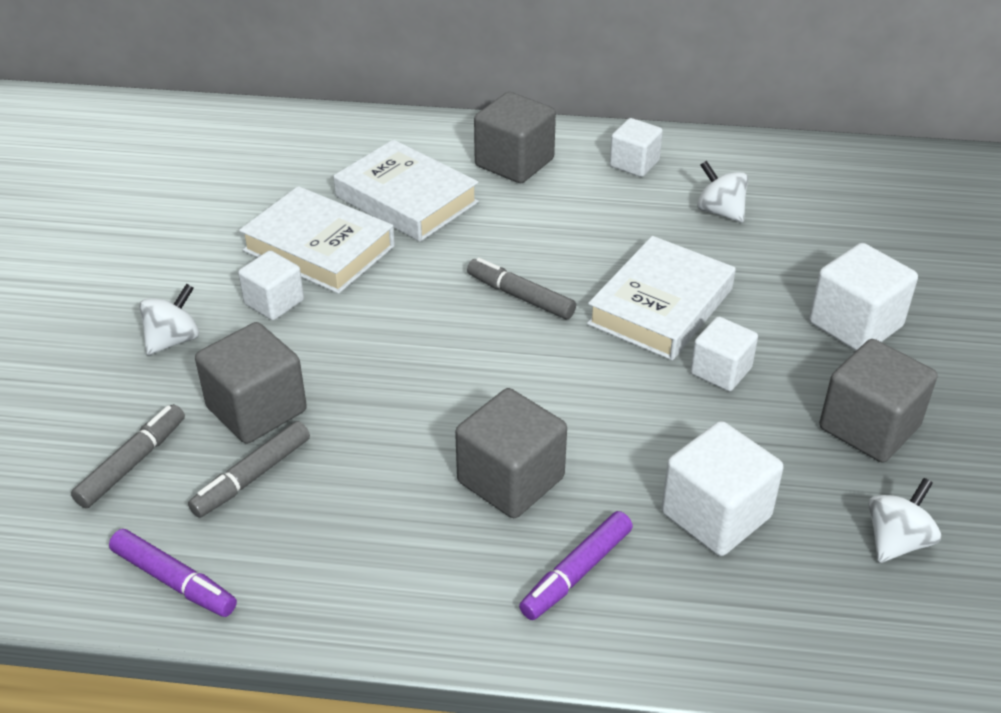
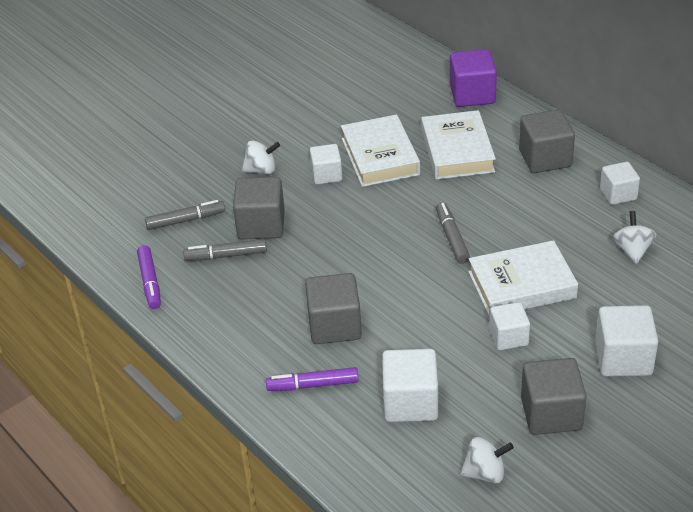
camera: 45 degrees right, 0 degrees up
none -> purple cube [450,49,497,107]

